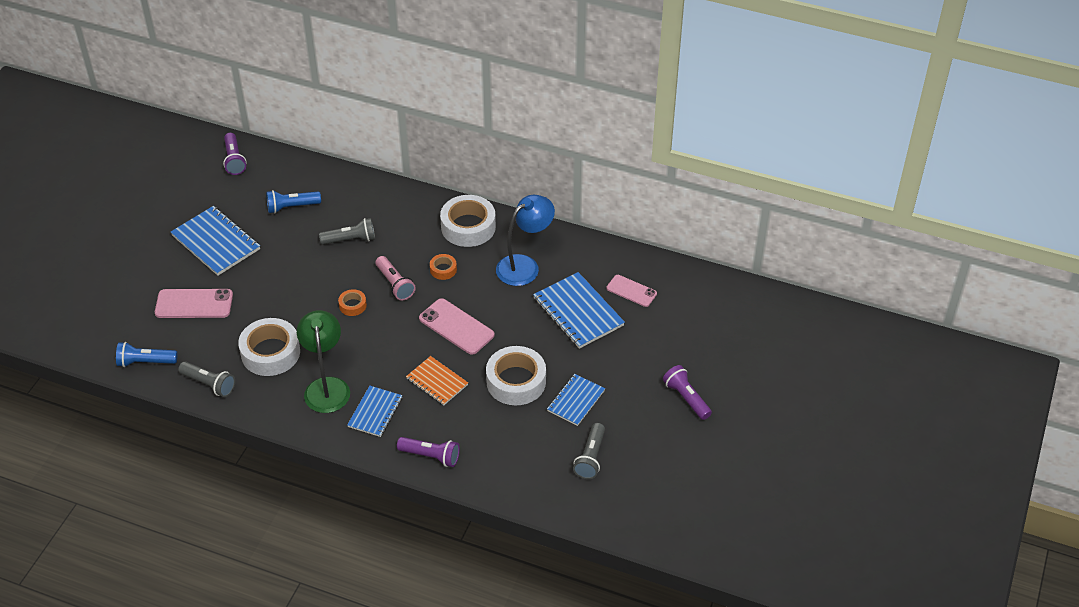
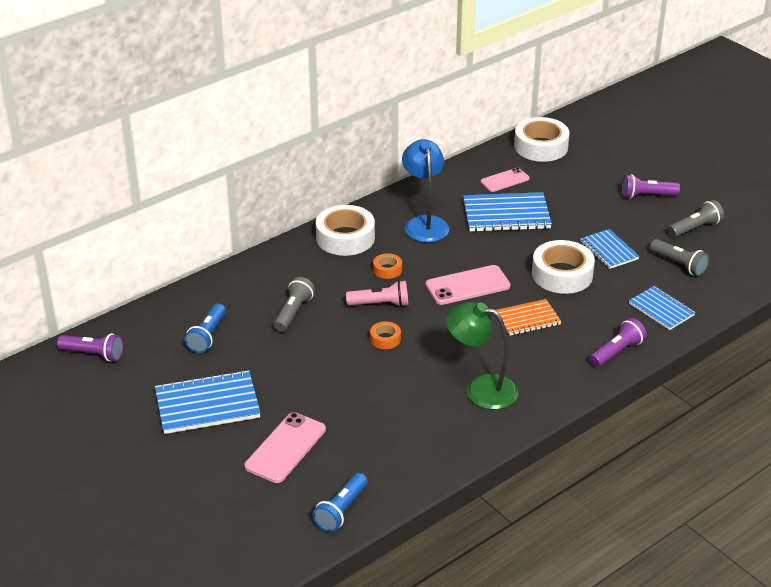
camera: 60 degrees left, 10 degrees down
grey flashlight [178,362,235,397] -> grey flashlight moved to [668,200,724,237]
white tape [238,318,300,376] -> white tape moved to [514,117,570,162]
blue notebook [347,386,402,437] -> blue notebook moved to [629,286,695,330]

